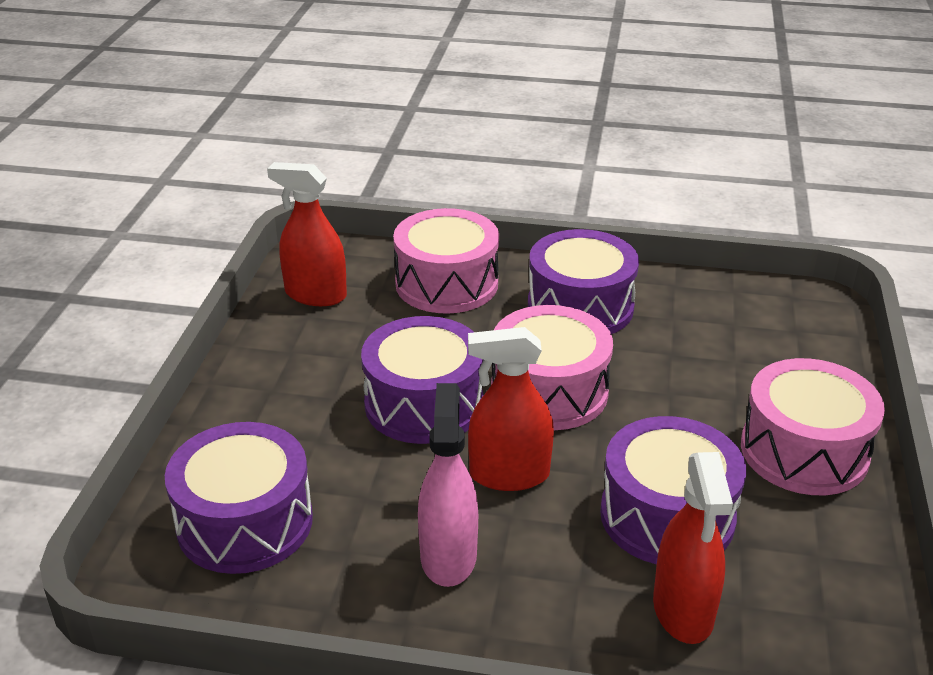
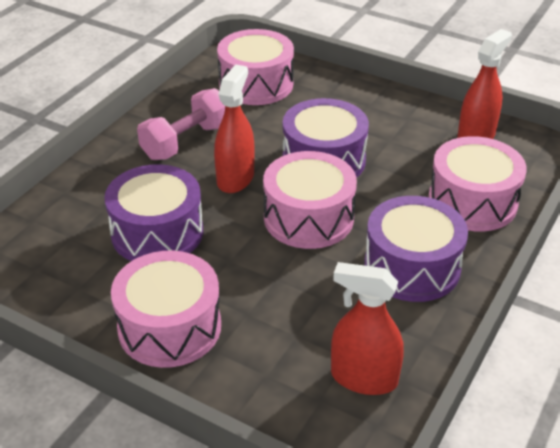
camera: 110 degrees right, 5 degrees up
purple drum [165,422,313,574] -> pink drum [217,29,294,105]
pink spray bottle [418,383,478,587] -> pink dumbbell [137,88,225,160]
red spray bottle [653,452,733,644] -> red spray bottle moved to [331,262,404,395]

